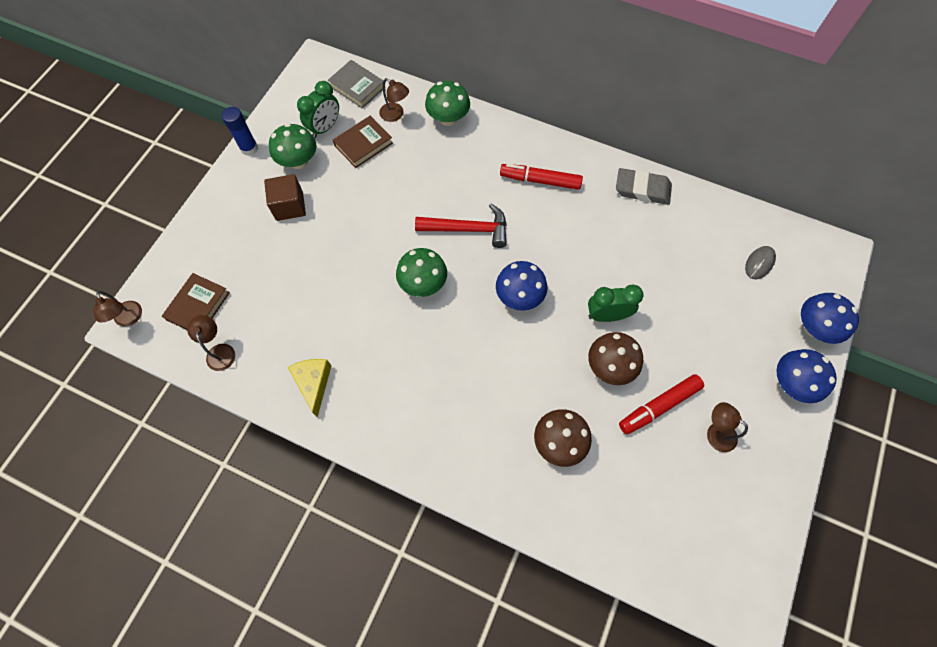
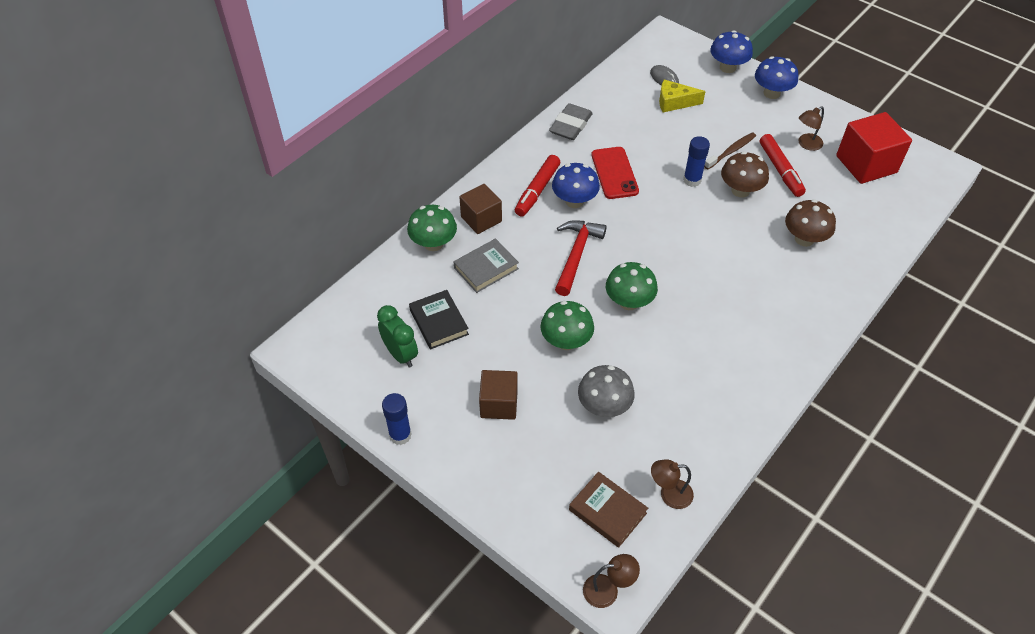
camera: 75 degrees left, 15 degrees down
green mushroom [269,123,316,169] -> green mushroom moved to [541,301,594,350]
yellow cheese [288,359,331,417] -> yellow cheese moved to [659,79,706,112]
grey book [328,60,384,109] -> grey book moved to [454,238,519,293]
brown book [333,116,393,168] -> black book [409,290,469,349]
brown lamp [379,78,409,122] -> none
blue mushroom [496,261,547,311] -> blue mushroom moved to [552,163,600,208]
green clock [588,285,644,322] -> blue glue stick [683,136,710,187]
none -> brown cube [460,184,502,234]
none -> grey mushroom [578,365,635,417]
none -> red phone [591,147,639,199]
none -> brown toothbrush [704,132,756,170]
none -> red cube [836,112,912,184]

